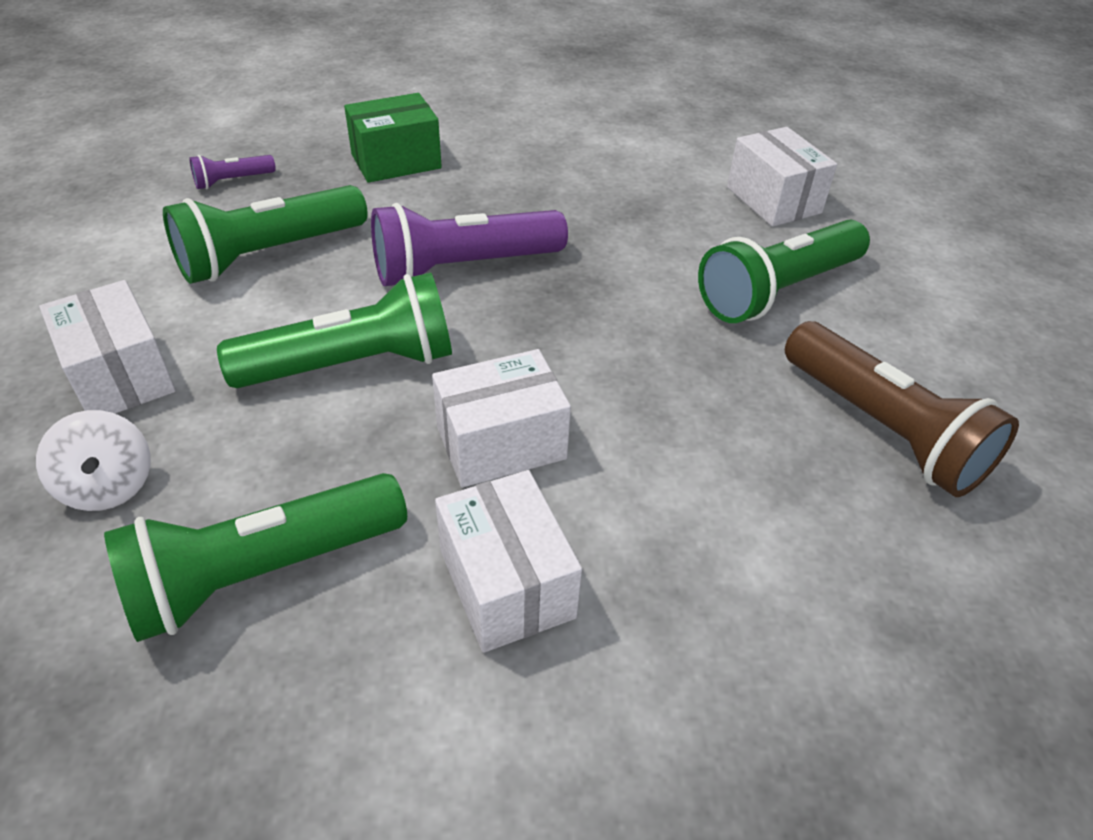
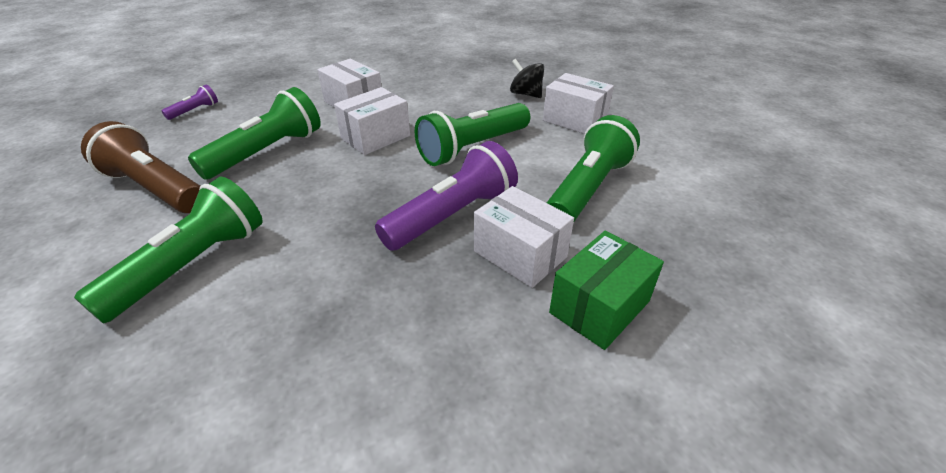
camera: 160 degrees right, 5 degrees down
white spinning top [36,410,151,511] -> black spinning top [510,59,544,98]
green flashlight [104,473,407,642] -> green flashlight moved to [188,87,321,180]
purple flashlight [189,155,276,189] -> purple flashlight moved to [162,85,218,120]
white box [727,127,837,227] -> white box moved to [474,186,574,288]

